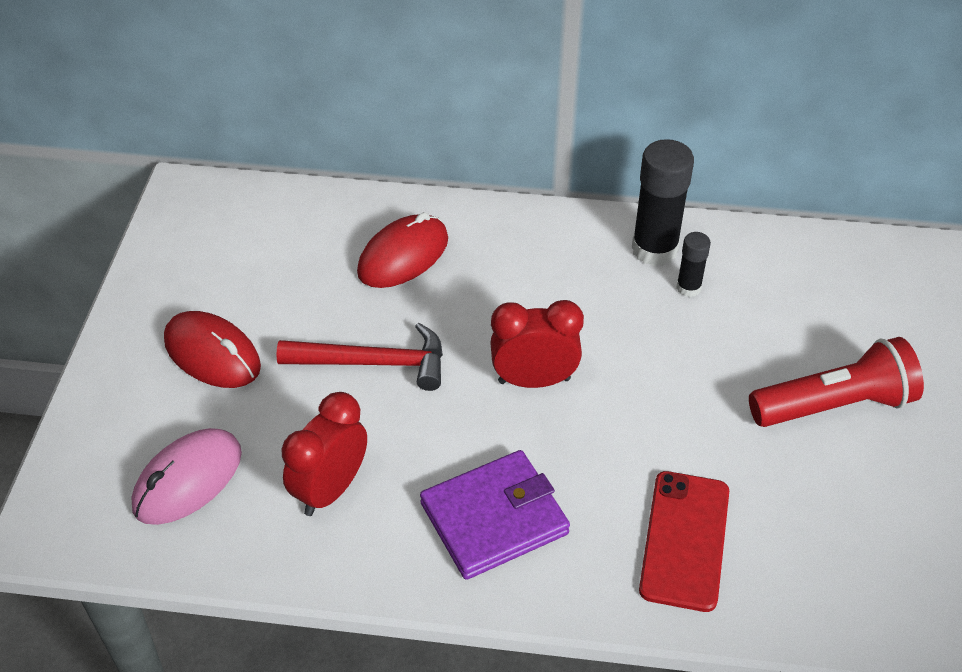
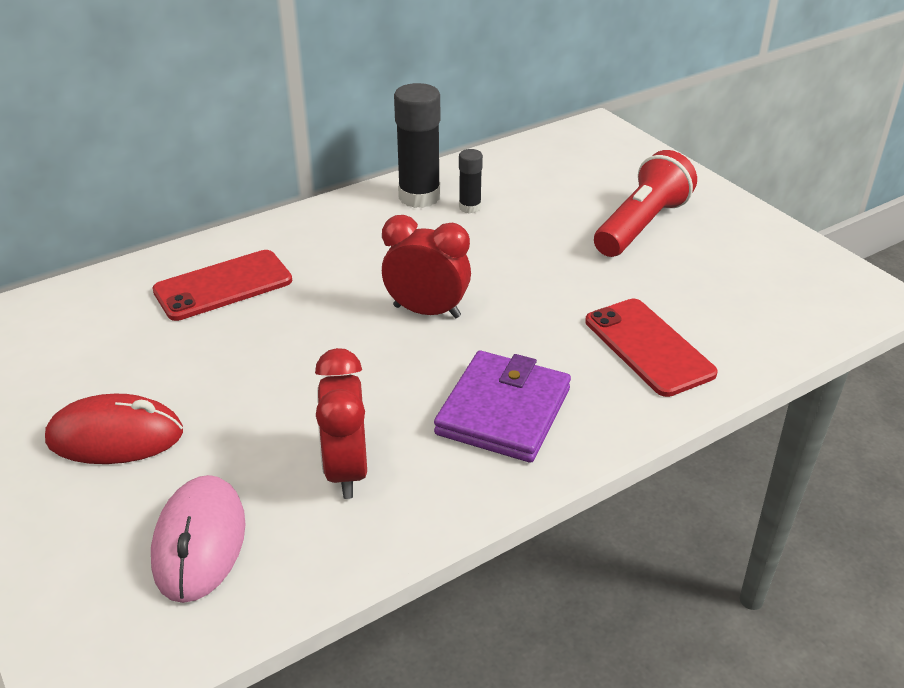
camera: 40 degrees left, 10 degrees down
red hammer [276,323,443,391] -> none
red mouse [357,212,448,288] -> red phone [153,250,292,321]
red clock [490,300,584,388] -> red clock turned 60 degrees clockwise [382,215,471,318]

